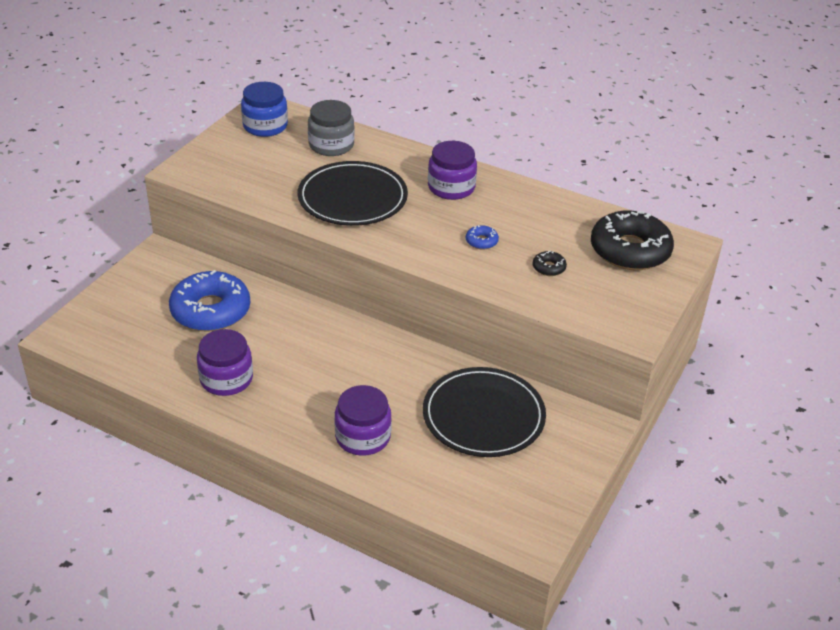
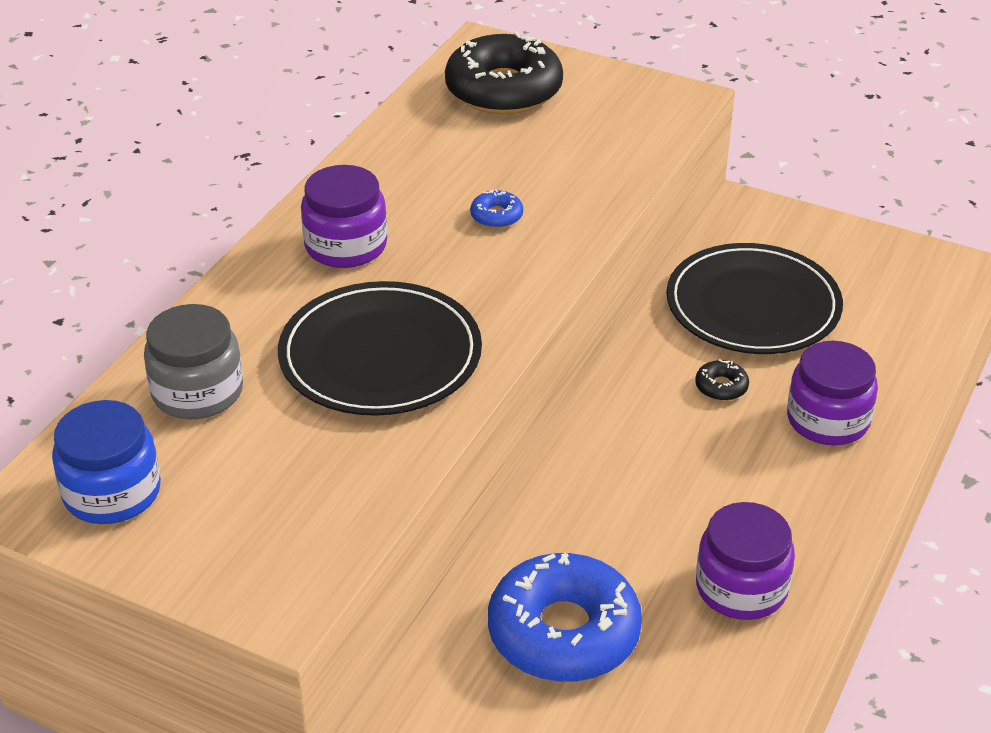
camera: 90 degrees left, 0 degrees up
black donut [533,251,567,276] -> black donut moved to [695,359,749,401]

